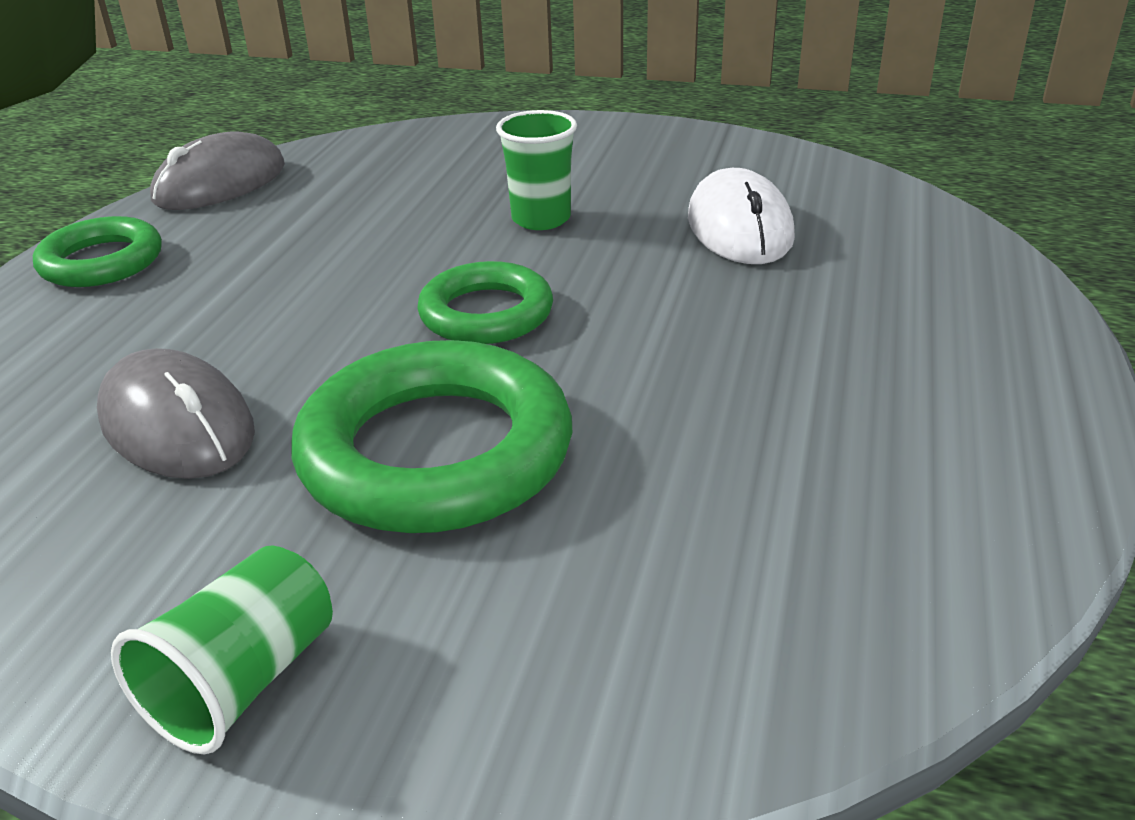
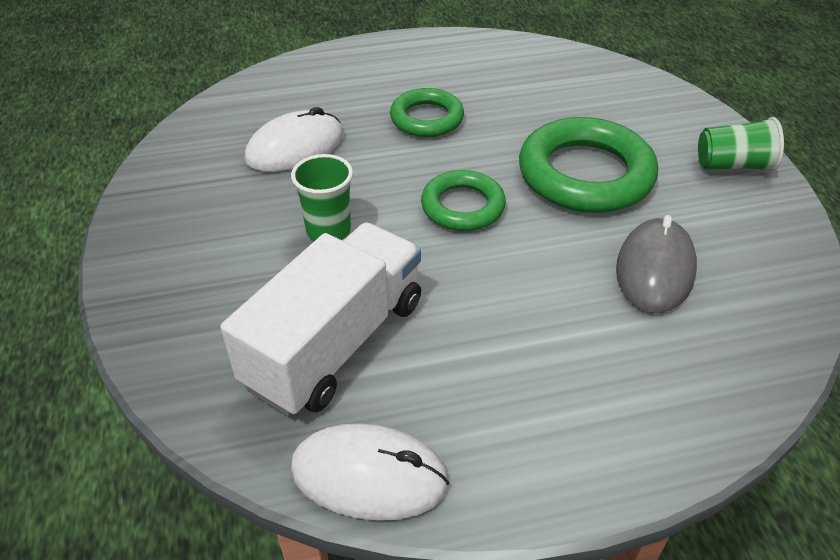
camera: 120 degrees left, 10 degrees up
green ring [33,216,162,287] -> green ring moved to [390,88,464,137]
grey mouse [150,131,285,210] -> white mouse [291,423,449,521]
none -> white truck [220,223,421,416]

